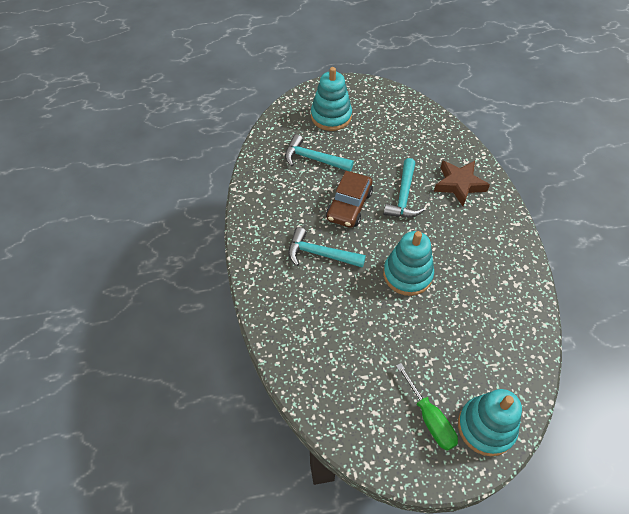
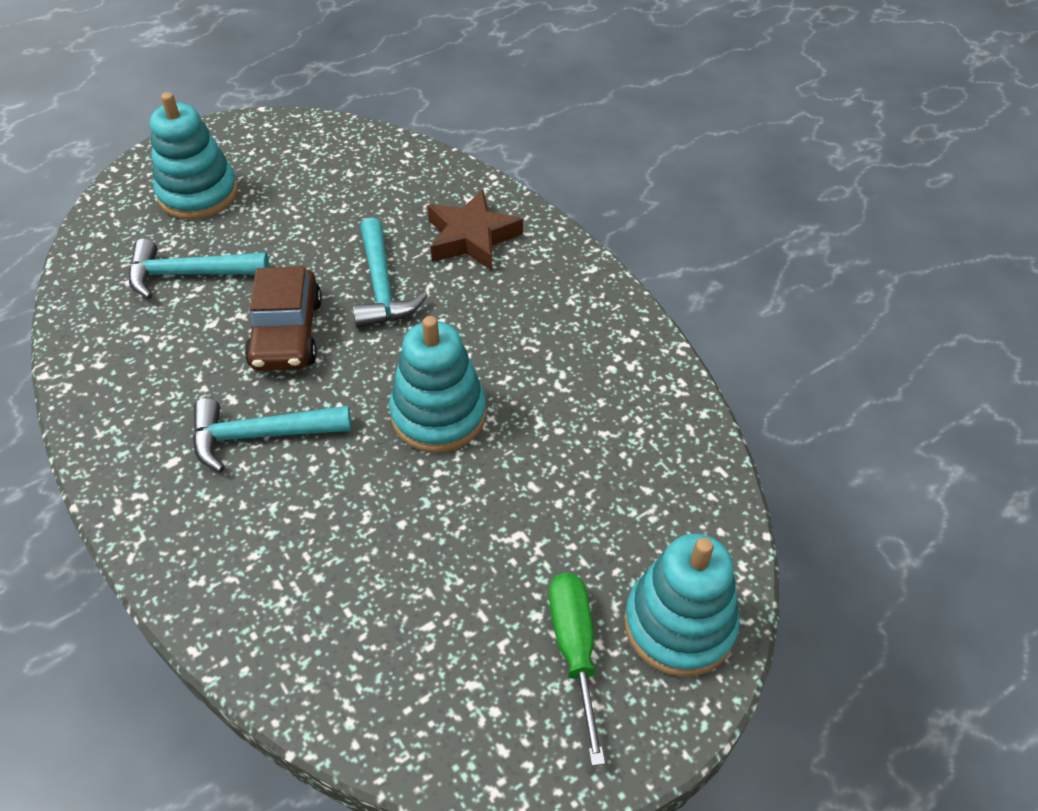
camera: 25 degrees left, 5 degrees down
green screwdriver [396,363,458,451] -> green screwdriver turned 135 degrees counterclockwise [549,573,605,766]

